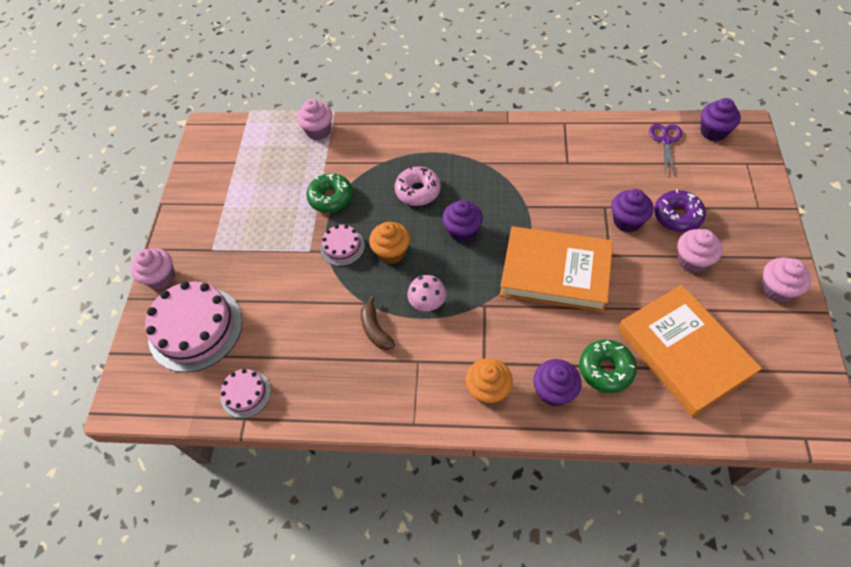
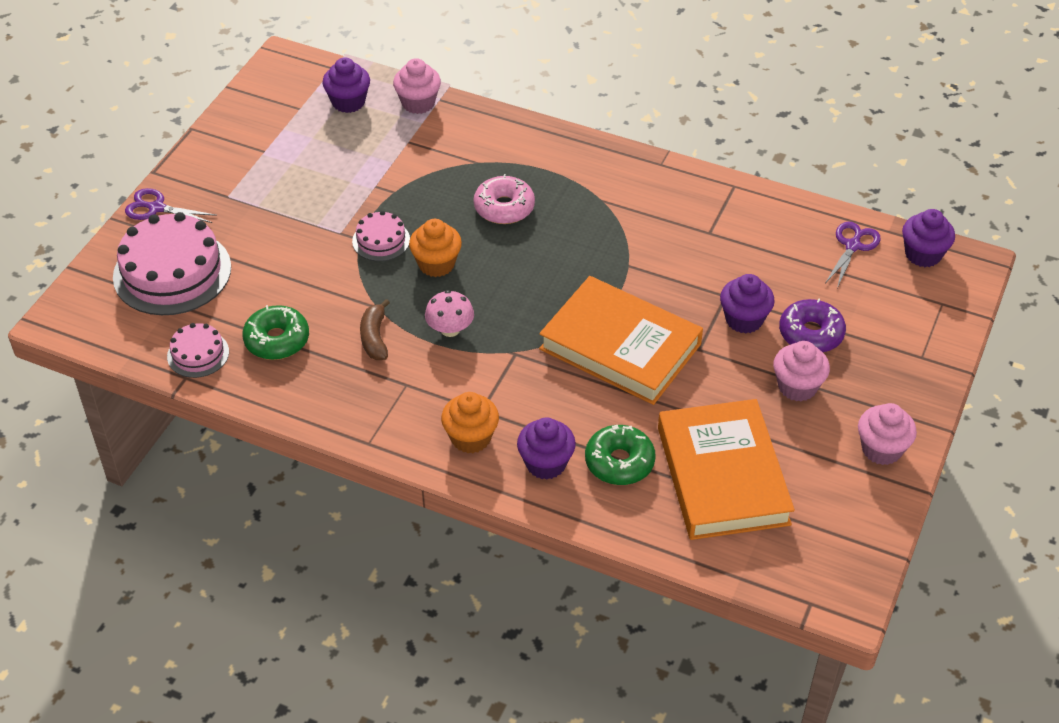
camera: 15 degrees right, 10 degrees down
pink cupcake [131,248,175,290] -> purple scissors [125,188,217,223]
green donut [306,173,353,213] -> green donut moved to [242,305,309,360]
purple cupcake [442,200,483,243] -> purple cupcake moved to [322,57,370,113]

